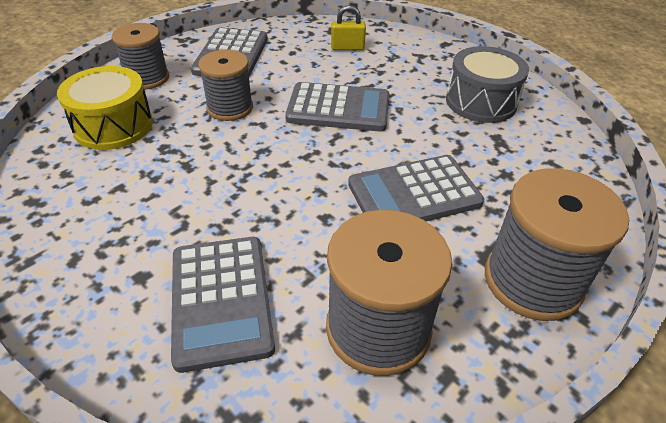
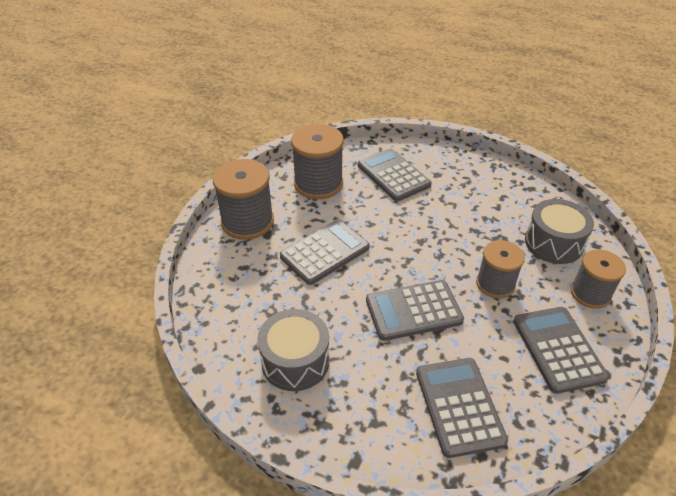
camera: 160 degrees right, 0 degrees up
yellow drum [57,66,153,150] -> grey drum [525,199,594,264]
yellow padlock [331,5,366,50] -> grey calculator [416,358,508,458]

